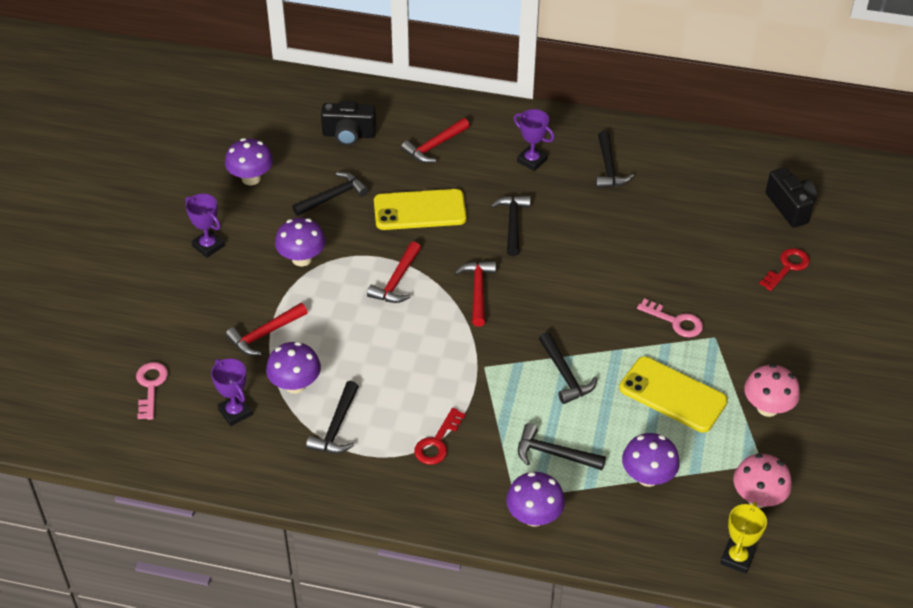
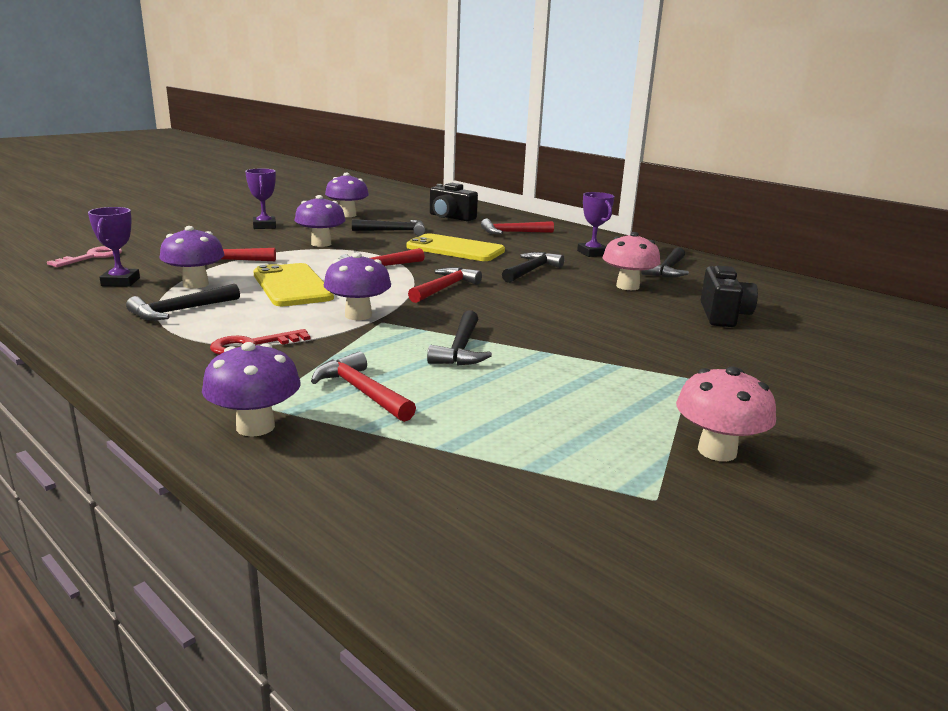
camera: 30 degrees right, 25 degrees down
black hammer [518,423,606,470] -> red hammer [311,351,416,422]
yellow phone [619,357,728,433] -> yellow phone moved to [253,263,334,306]
purple mushroom [622,433,680,487] -> purple mushroom moved to [324,252,391,320]
pink key [637,298,703,337] -> none
yellow trophy [720,502,767,574] -> none
pink mushroom [733,454,792,508] -> pink mushroom moved to [603,232,660,290]
red key [759,248,810,291] -> none
black camera [765,167,817,228] -> black camera moved to [701,266,758,327]

